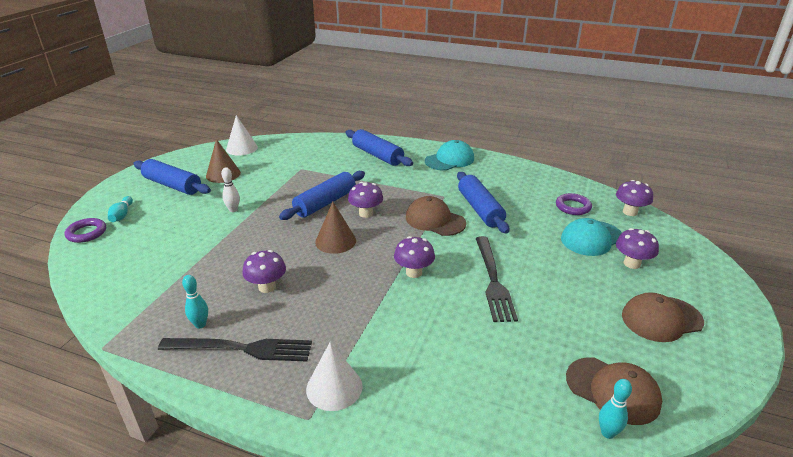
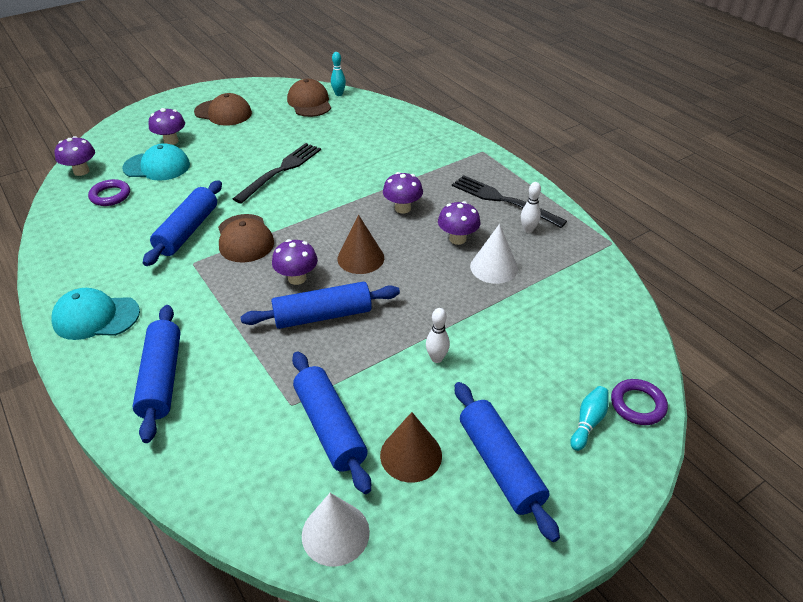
camera: 145 degrees left, 10 degrees up
turquoise bowling pin [182,275,208,329] -> white bowling pin [521,182,541,233]
white cone [306,342,363,411] -> white cone moved to [470,224,518,284]
purple mushroom [394,236,435,278] -> purple mushroom moved to [383,172,423,214]
none -> blue rolling pin [292,351,371,494]

